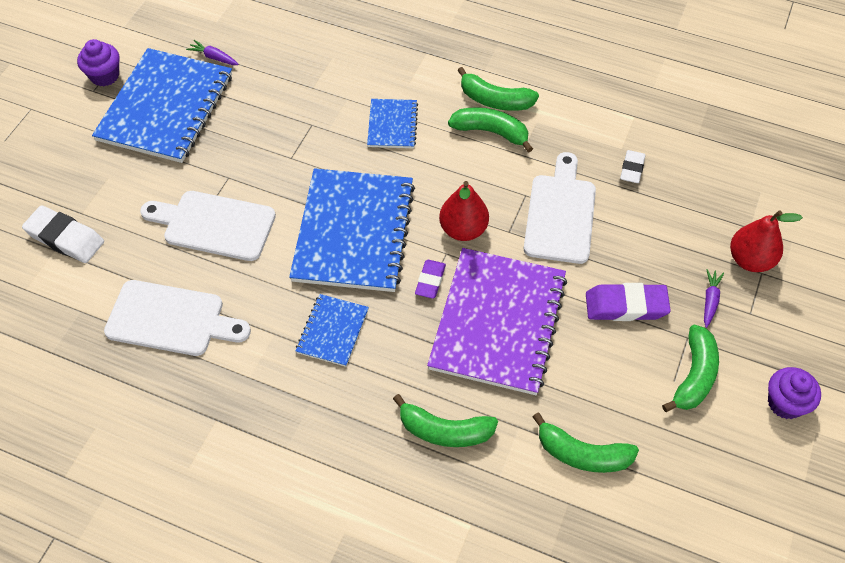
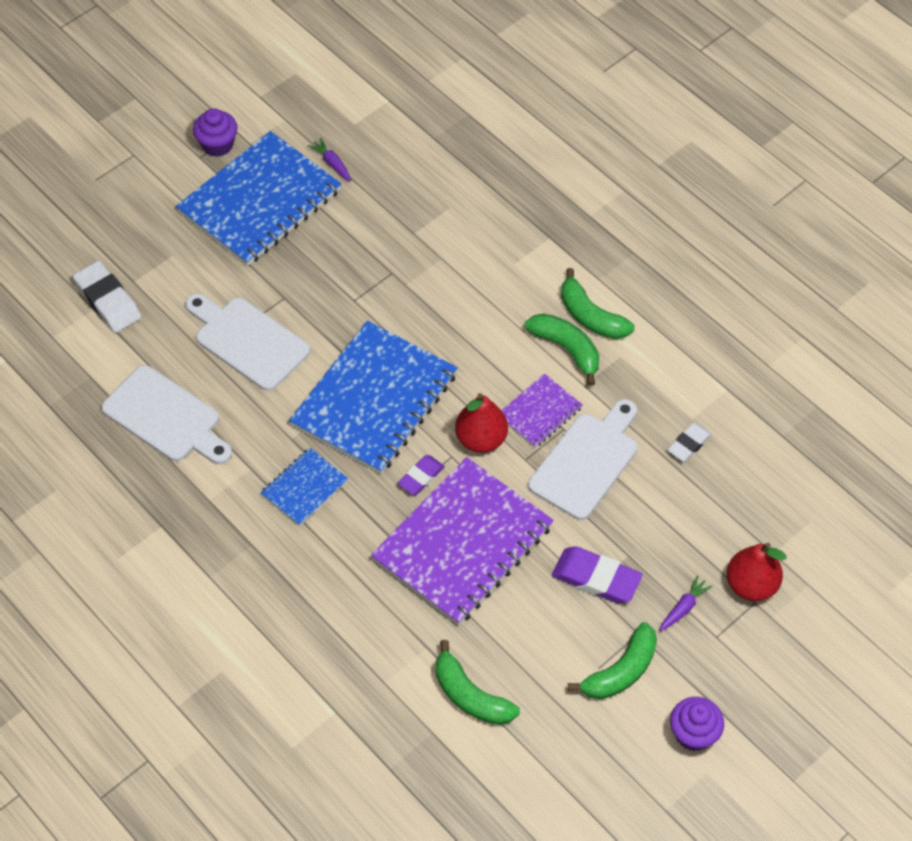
camera: 25 degrees right, 0 degrees up
blue notebook [367,99,418,148] -> none
green banana [393,394,498,447] -> none
none -> purple notebook [501,374,583,448]

